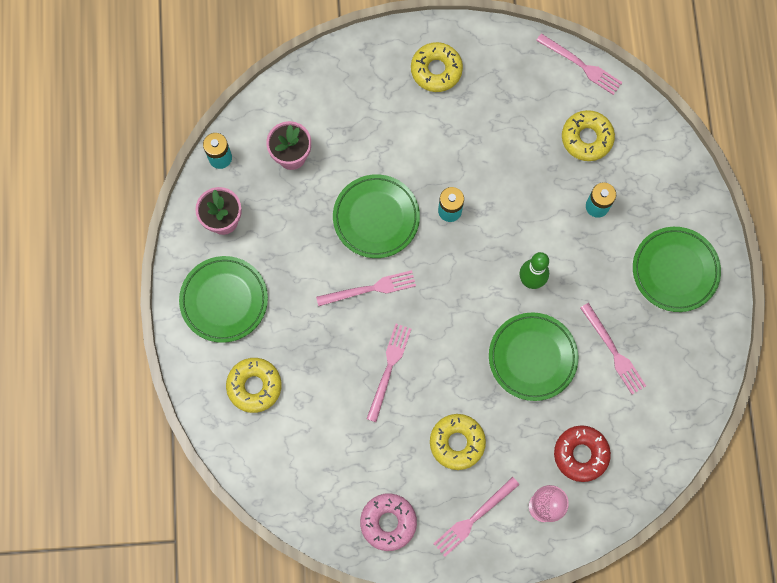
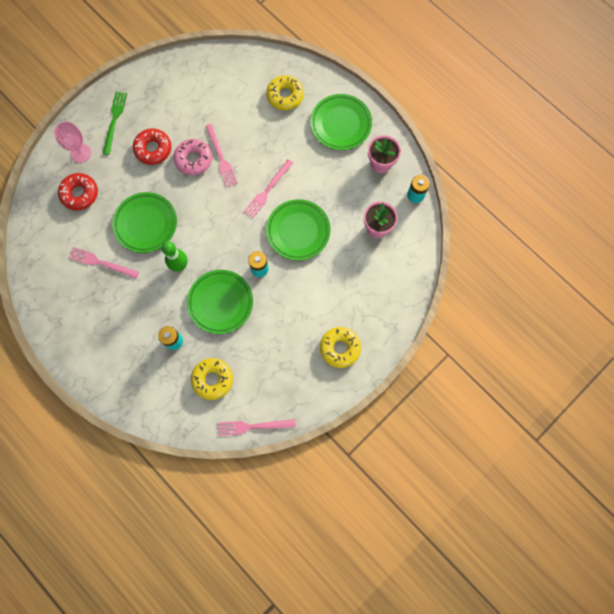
camera: 140 degrees right, 0 degrees up
pink donut [360,493,417,551] -> pink donut moved to [174,139,212,175]
yellow donut [430,414,486,470] -> red donut [133,128,172,165]
pink fork [433,477,520,557] -> green fork [103,92,127,155]
green plate [633,227,721,312] -> green plate moved to [187,270,253,334]

